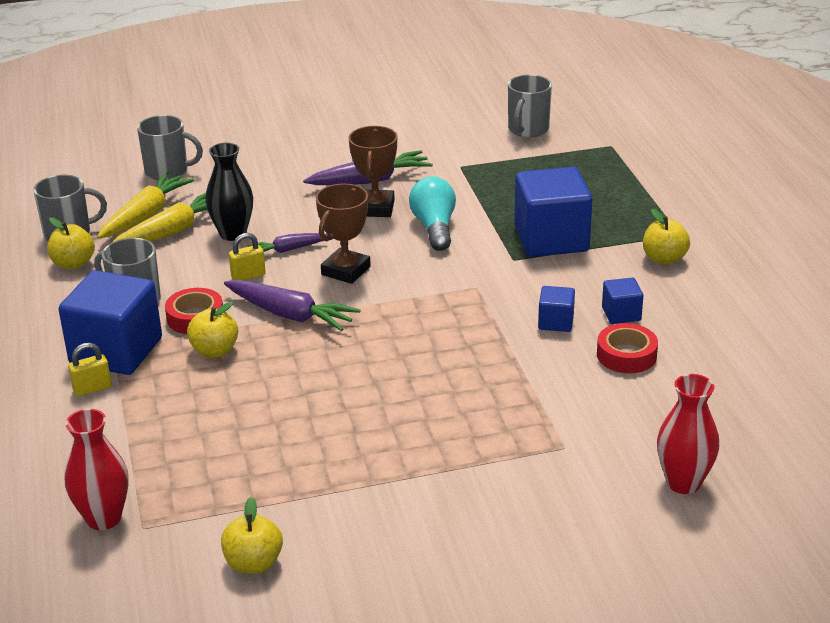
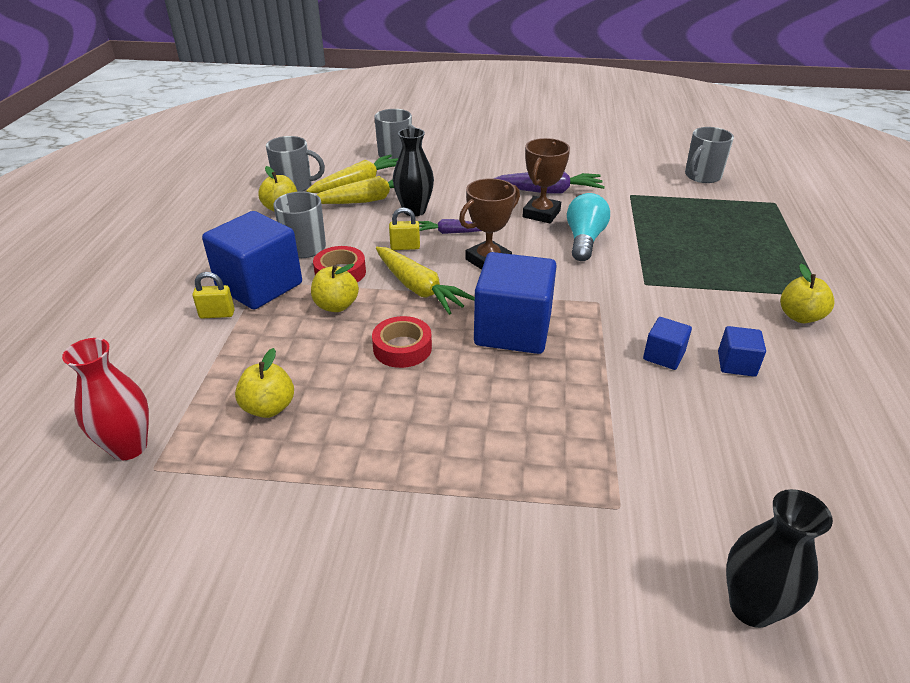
camera: 20 degrees right, 5 degrees up
yellow apple [221,497,283,574] -> yellow apple moved to [235,348,294,418]
purple carrot [224,280,361,331] -> yellow carrot [376,247,475,315]
blue cube [514,167,593,257] -> blue cube moved to [474,252,557,354]
red tape [597,323,658,373] -> red tape moved to [372,316,432,368]
red vase [657,374,719,494] -> black vase [726,489,833,628]

